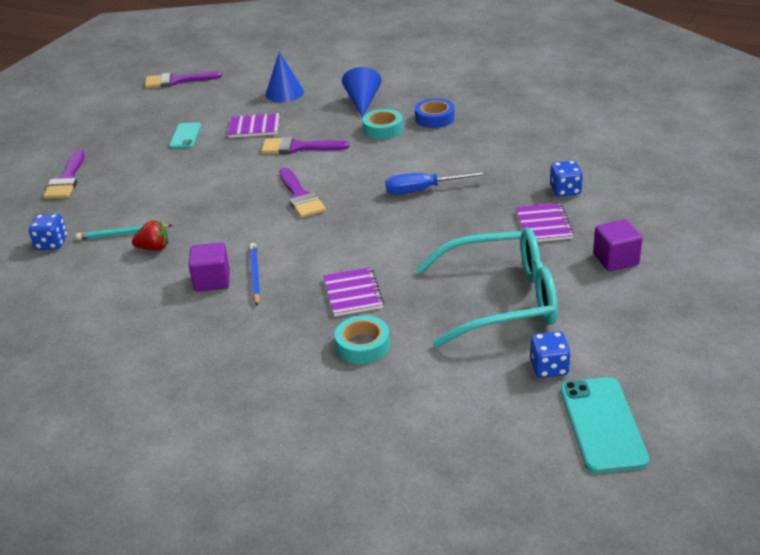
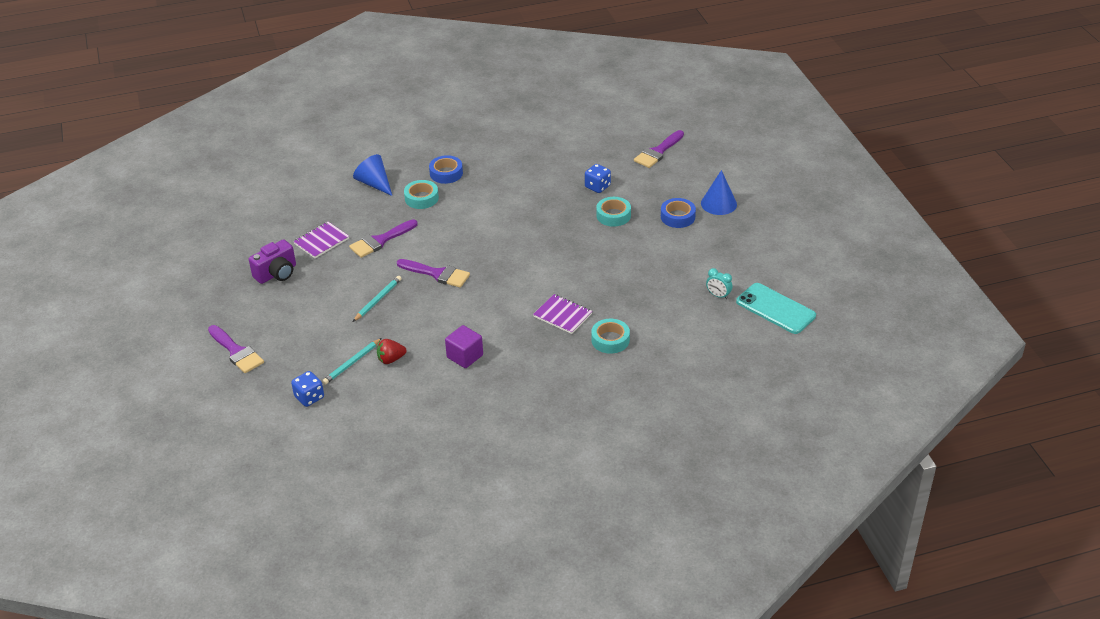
camera: 45 degrees left, 5 degrees up
red strawberry [132,220,168,251] -> red strawberry turned 150 degrees counterclockwise [377,339,407,364]
purple brush [145,71,222,88] -> purple brush moved to [634,130,684,168]
turquoise phone [169,122,201,149] -> purple camera [249,239,296,284]
blue pencil [249,243,260,306] -> none
blue cone [265,51,304,102] -> blue cone moved to [701,170,737,215]
blue screwdriver [385,171,488,194] -> none
turquoise glasses [416,228,558,348] -> none
purple notebook [516,203,574,242] -> turquoise tape [596,197,631,227]
blue dice [530,331,571,378] -> turquoise clock [706,268,732,299]
purple cube [593,219,643,271] -> blue tape [661,198,696,228]
none -> turquoise pencil [353,276,402,322]

